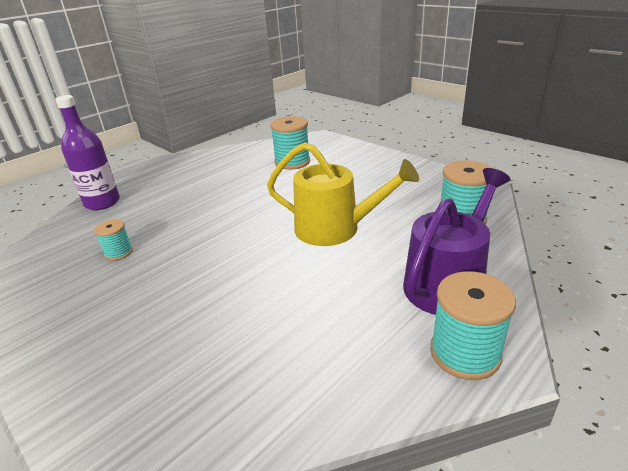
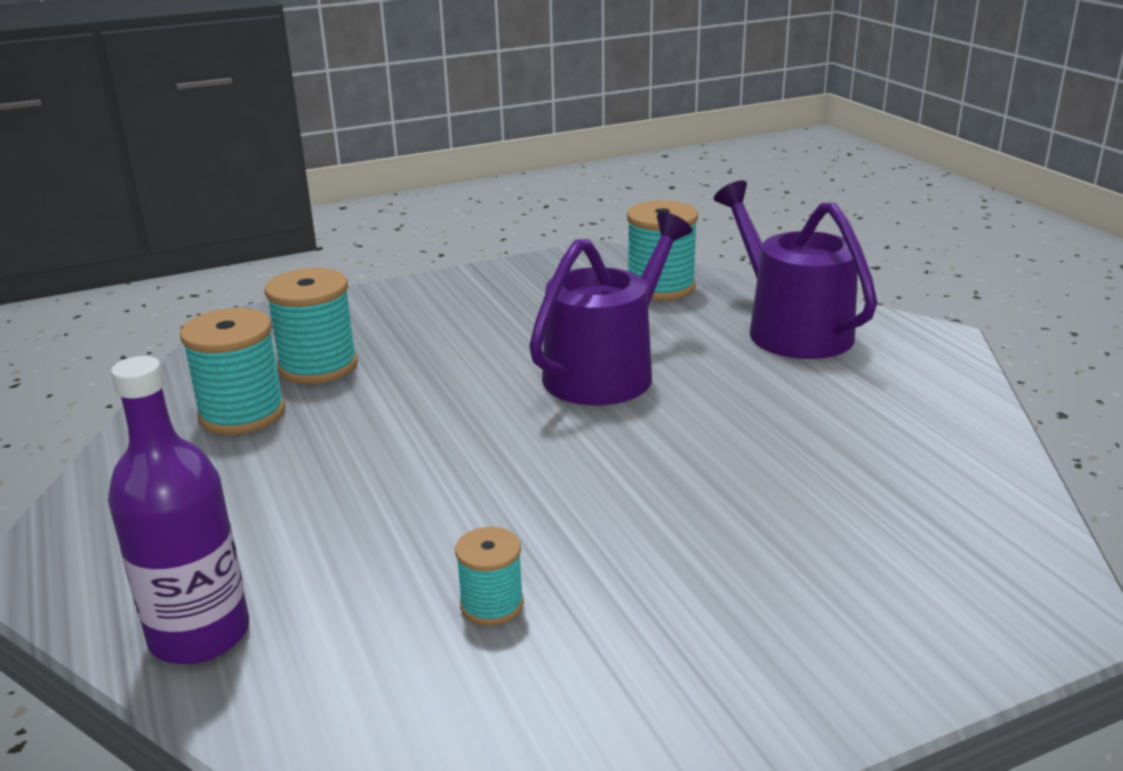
camera: 70 degrees left, 5 degrees down
yellow watering can [267,142,419,246] -> purple watering can [529,212,692,405]
turquoise spool [430,271,516,380] -> turquoise spool moved to [180,308,285,435]

